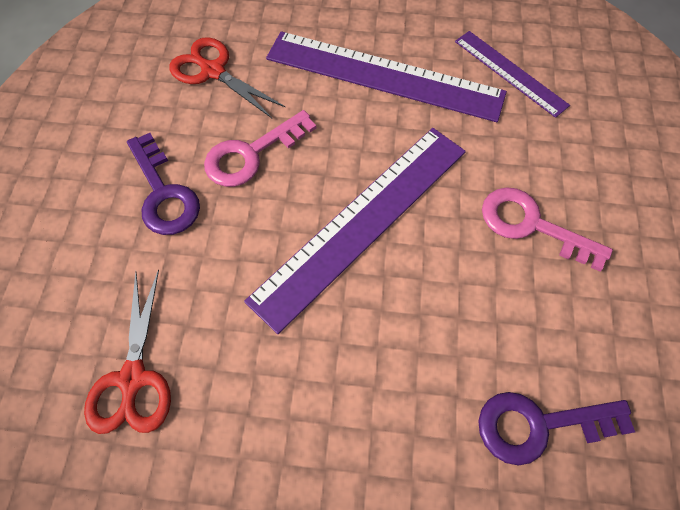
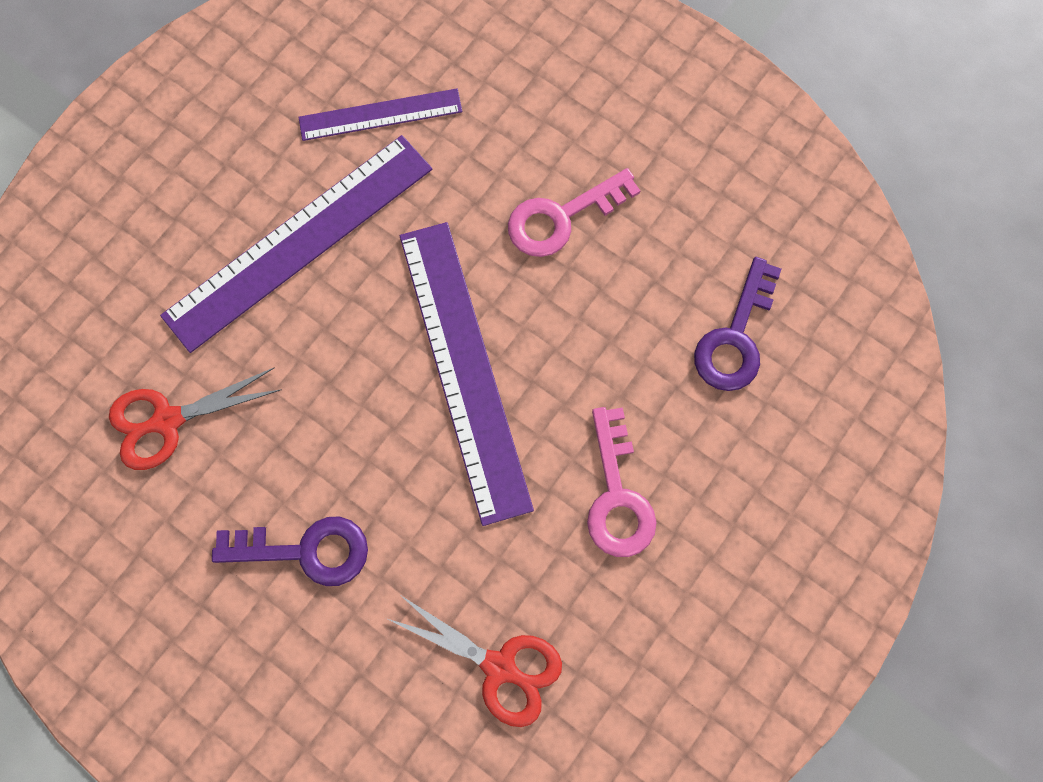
camera: 60 degrees left, 10 degrees up
pink key [204,110,316,187] -> pink key moved to [587,407,657,557]

